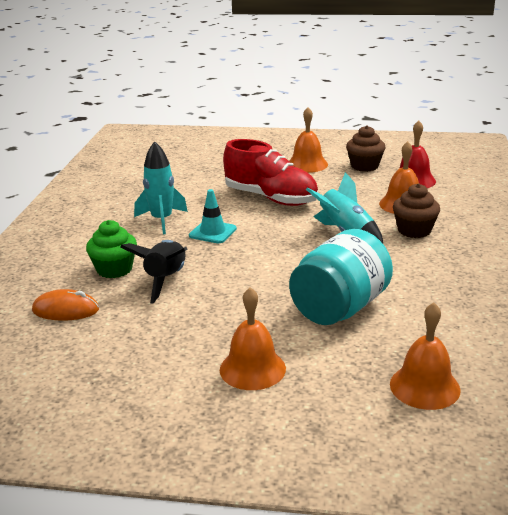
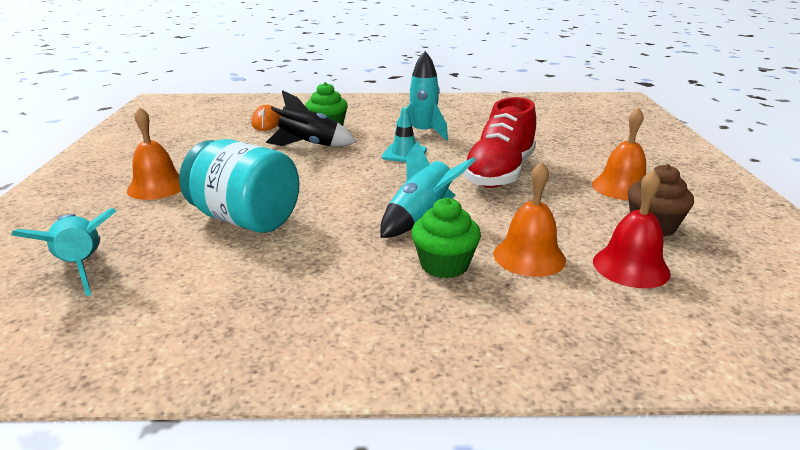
camera: 80 degrees right, 0 degrees up
orange bell [390,303,460,410] -> turquoise rocket [11,208,117,296]
brown cupcake [393,183,440,238] -> green cupcake [411,198,481,278]

